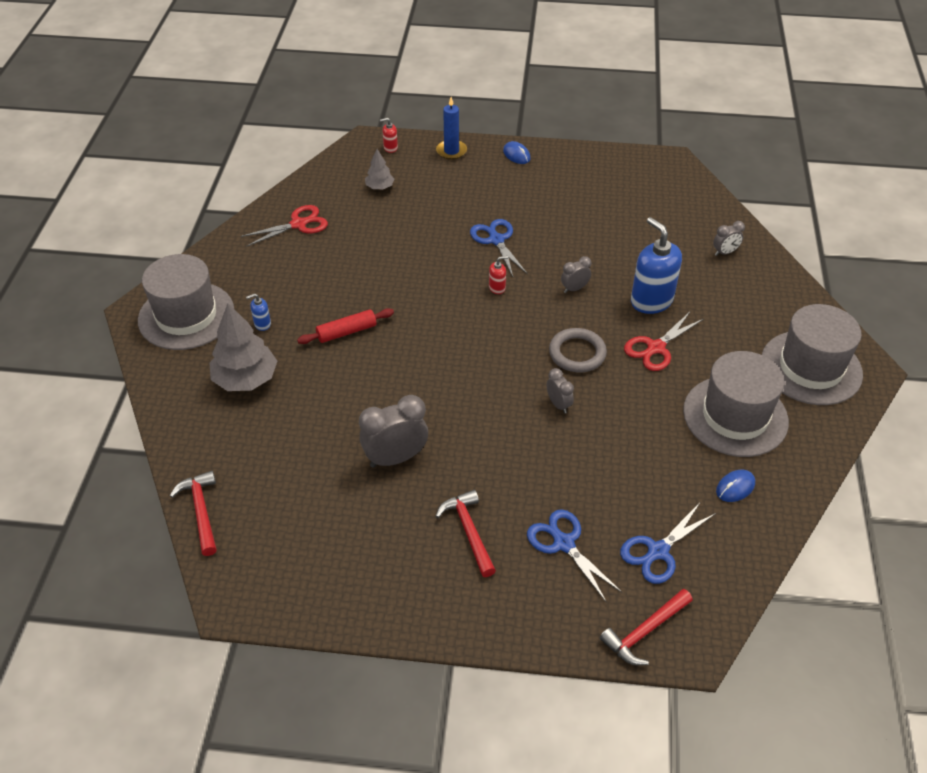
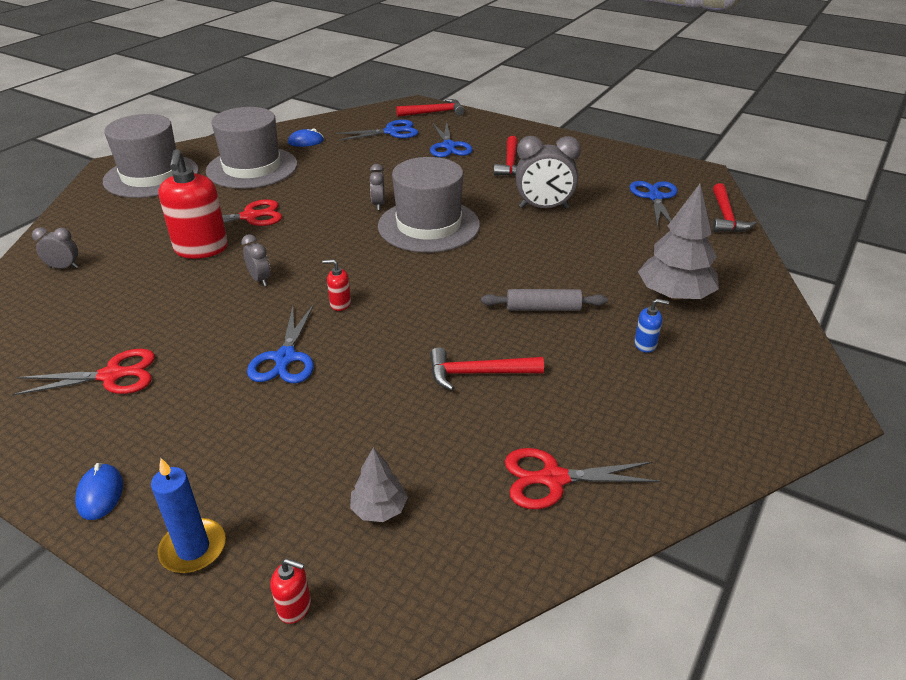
camera: 155 degrees left, 10 degrees down
grey hat [138,254,234,350] -> grey hat moved to [378,157,480,253]
red rolling pin [297,308,394,344] -> grey rolling pin [481,289,608,311]
grey ring [549,328,607,372] -> none
grey clock [561,256,591,293] -> grey clock turned 120 degrees counterclockwise [241,234,271,286]
blue soap dispenser [631,217,682,314] -> red soap dispenser [159,149,228,259]
none -> red scissors [12,349,155,395]
none -> red hammer [430,347,544,391]
none -> blue scissors [630,181,677,227]

